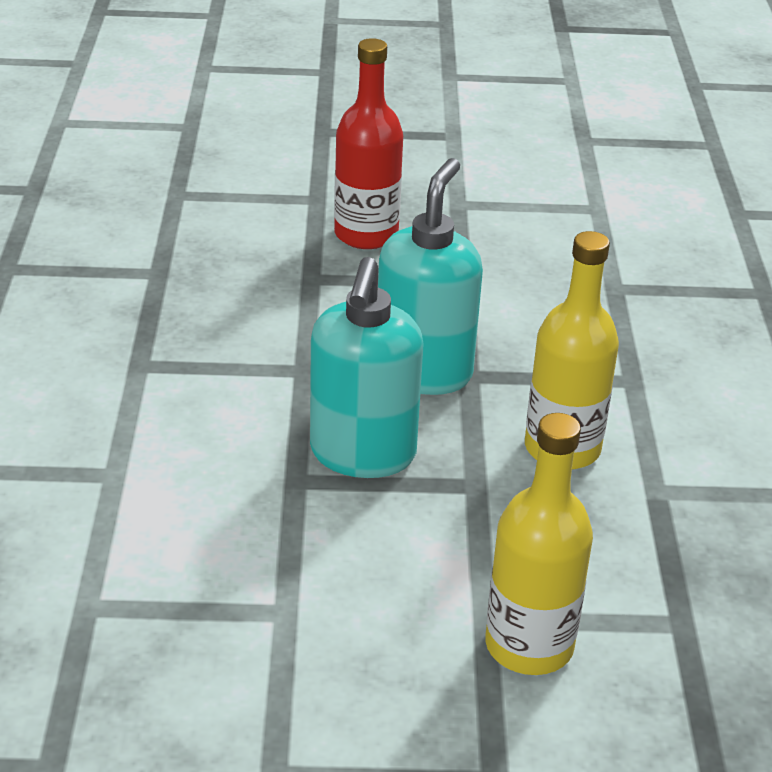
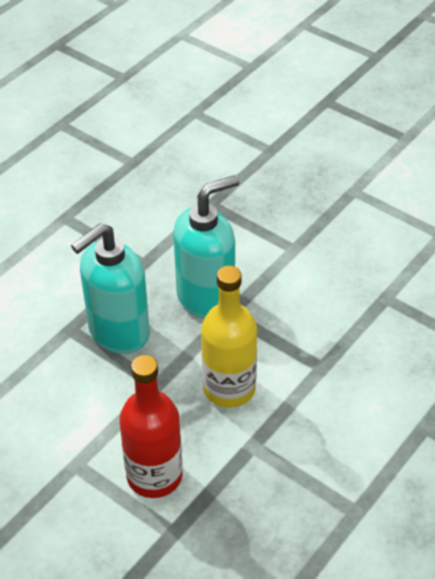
camera: 40 degrees right, 10 degrees up
red bottle [334,38,403,249] -> red bottle moved to [119,355,183,498]
yellow bottle [485,413,593,675] -> none

